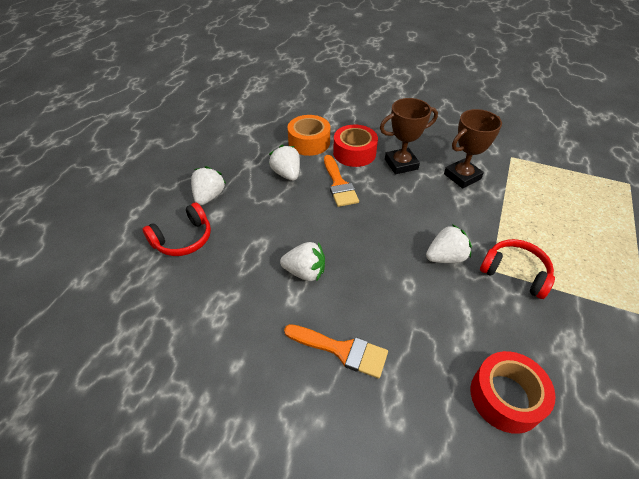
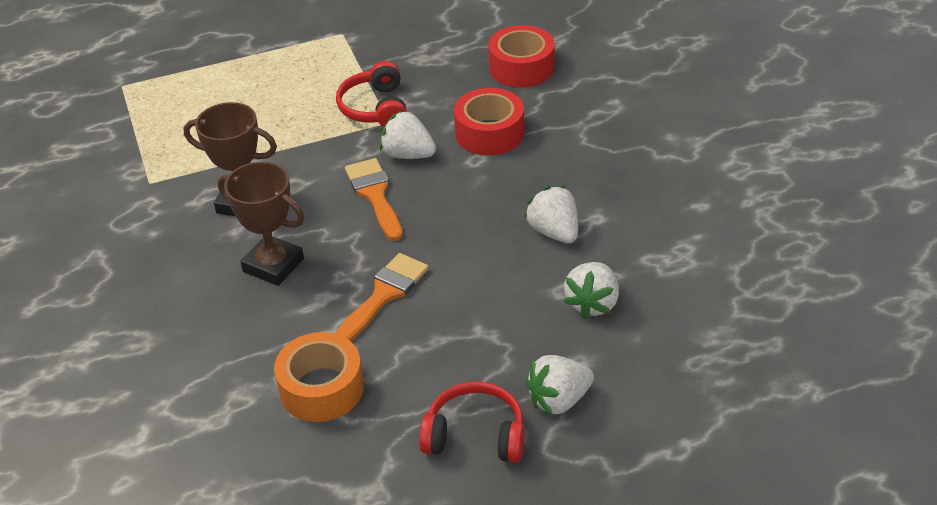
camera: 130 degrees left, 5 degrees down
red headphones [143,202,211,256] -> red headphones moved to [419,382,524,463]
white strawberry [269,145,300,181] -> white strawberry moved to [563,262,619,319]
orange brush [284,324,388,379] -> orange brush moved to [345,158,403,241]
red tape [333,125,378,167] -> red tape moved to [454,88,524,155]

